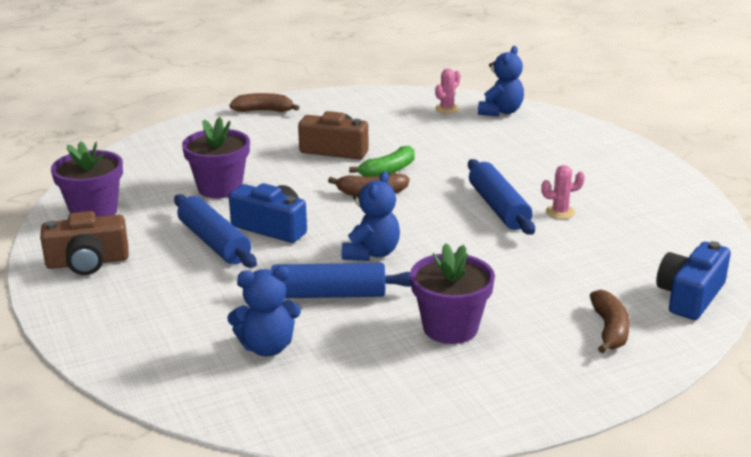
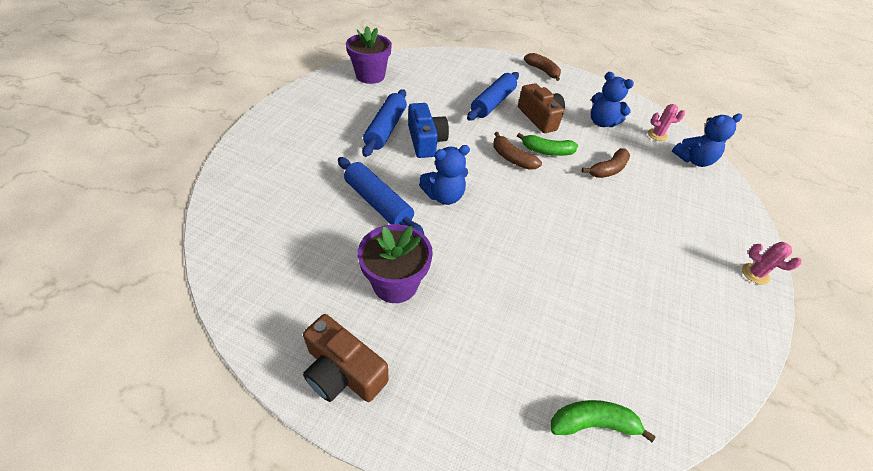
camera: 45 degrees right, 20 degrees up
brown camera [40,211,129,275] -> brown camera moved to [303,314,389,402]
purple flower pot [182,117,250,198] -> none
blue teddy bear [227,266,301,356] -> blue teddy bear moved to [591,72,634,127]
blue rolling pin [468,159,535,235] -> blue rolling pin moved to [467,72,519,121]
pink cactus [541,165,585,219] -> pink cactus moved to [742,242,802,285]
brown banana [590,290,630,353] -> brown banana moved to [582,148,630,178]
blue camera [656,241,731,320] -> green banana [550,400,656,442]

